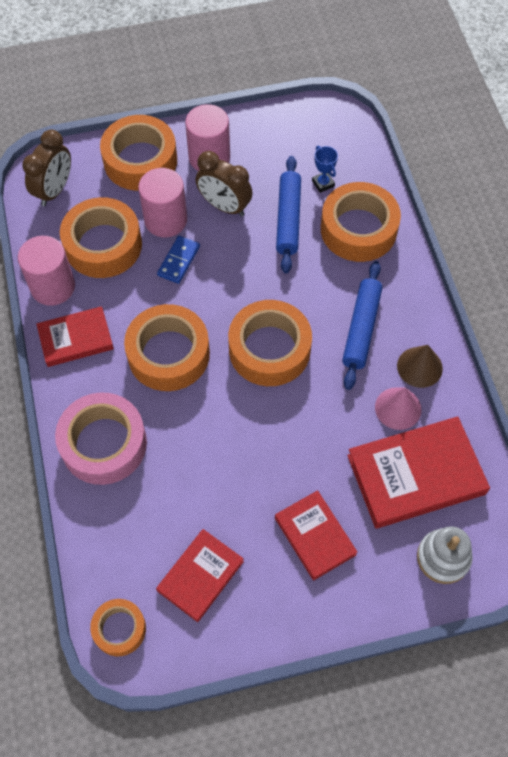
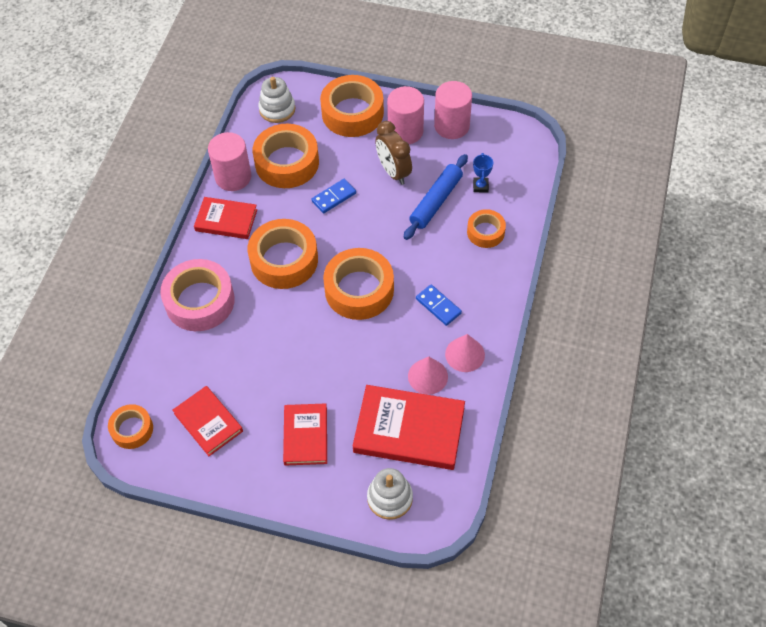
camera: 30 degrees right, 5 degrees down
brown clock [22,130,71,206] -> white stacking toy [258,77,295,123]
pink cylinder [138,168,187,237] -> pink cylinder moved to [434,81,472,139]
red book [156,529,244,622] -> red book turned 75 degrees clockwise [172,386,243,456]
orange tape [321,182,401,262] -> orange tape [467,209,506,248], size x0.56
blue rolling pin [342,261,382,390] -> blue domino [416,284,462,326]
brown cone [397,345,443,388] -> pink cone [445,334,485,372]

